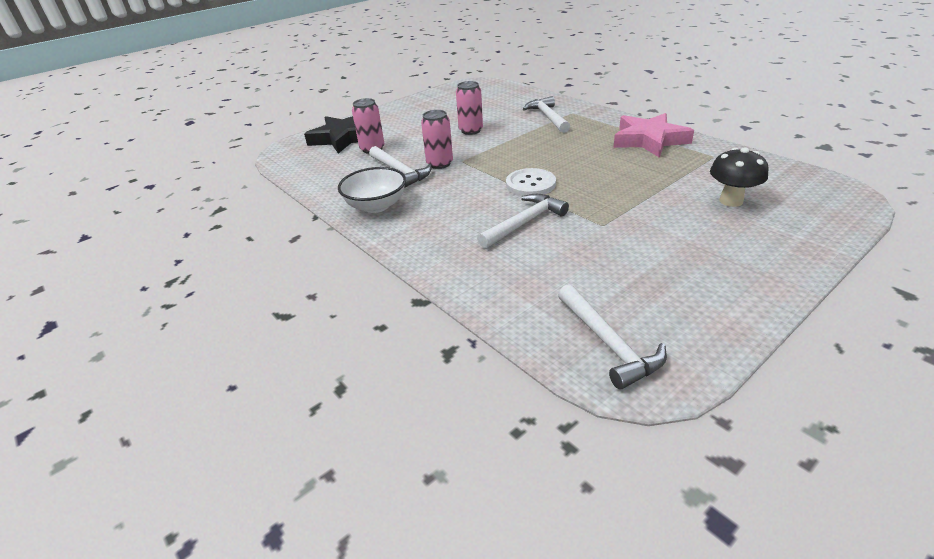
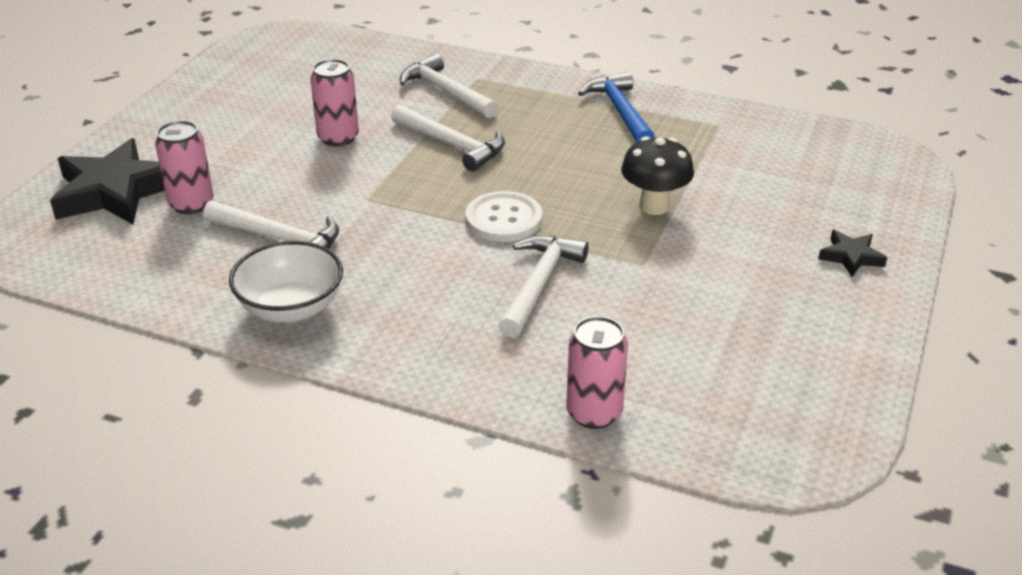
camera: 30 degrees left, 0 degrees up
pink can [421,110,453,169] -> pink can moved to [566,316,628,429]
white hammer [558,284,667,390] -> white hammer moved to [391,105,505,171]
pink star [613,113,694,158] -> blue hammer [578,72,655,142]
black mushroom [710,147,769,207] -> black mushroom moved to [621,136,694,215]
none -> black star [818,230,887,277]

